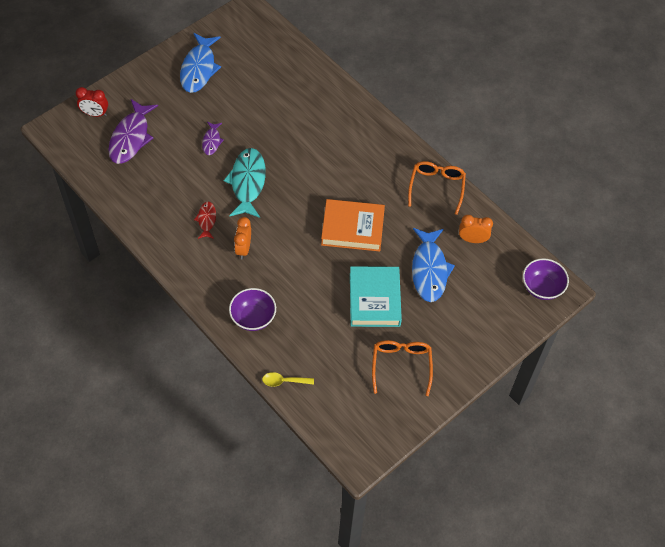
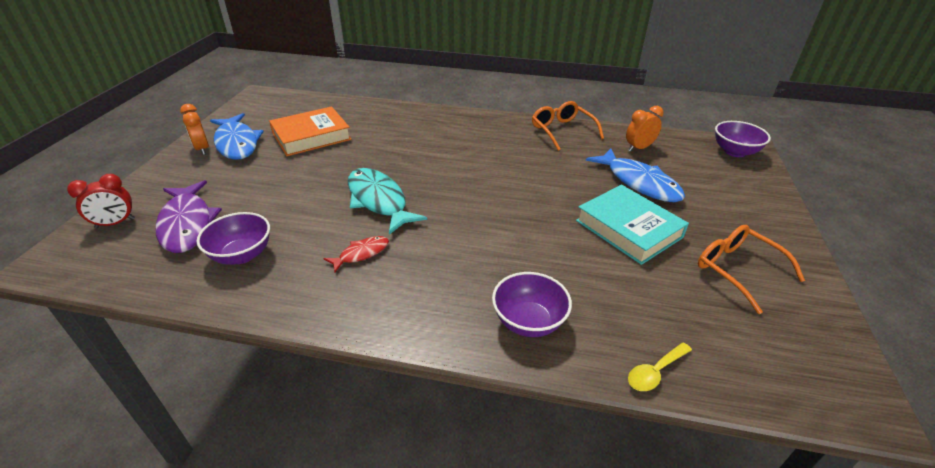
camera: 35 degrees left, 20 degrees down
red fish [194,202,216,239] -> red fish turned 90 degrees clockwise [324,236,389,273]
purple fish [202,122,224,155] -> none
orange clock [234,217,251,259] -> orange clock moved to [180,104,209,155]
orange book [321,199,385,251] -> orange book moved to [269,106,351,156]
none -> purple bowl [197,212,270,265]

